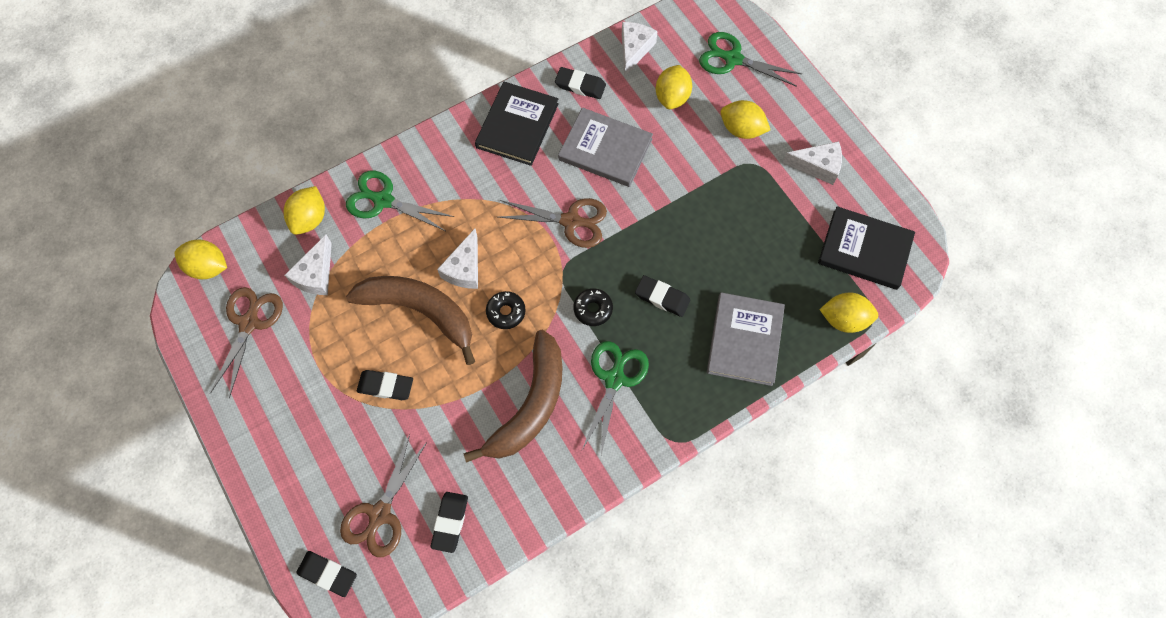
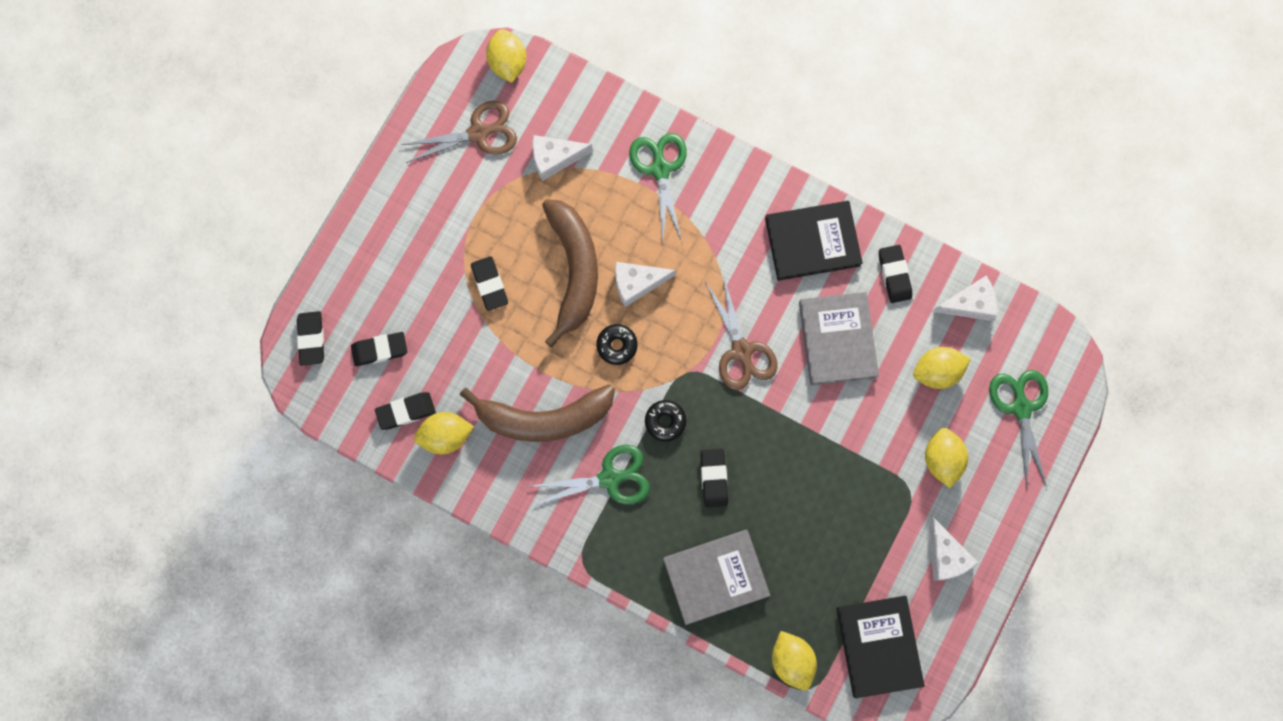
camera: 60 degrees right, 10 degrees up
yellow lemon [284,186,325,235] -> yellow lemon moved to [414,412,474,454]
brown scissors [340,434,427,557] -> black eraser [351,332,407,366]

